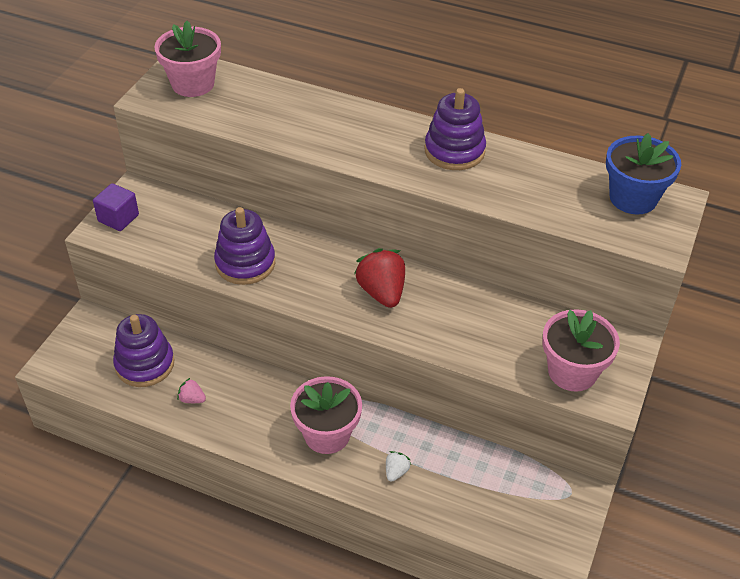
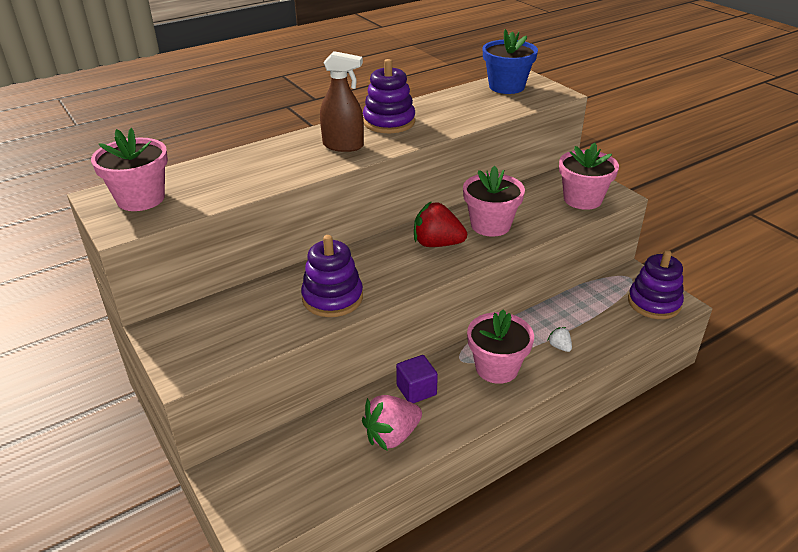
camera: 55 degrees left, 10 degrees down
purple cube [93,183,139,231] -> purple cube moved to [396,355,438,403]
purple stacking toy [113,314,174,387] -> purple stacking toy moved to [628,250,684,319]
pink strawberry [177,378,206,403] -> pink strawberry [362,395,422,451], size x2.06
none -> brown spray bottle [320,51,364,152]
none -> pink flower pot [463,166,525,237]

